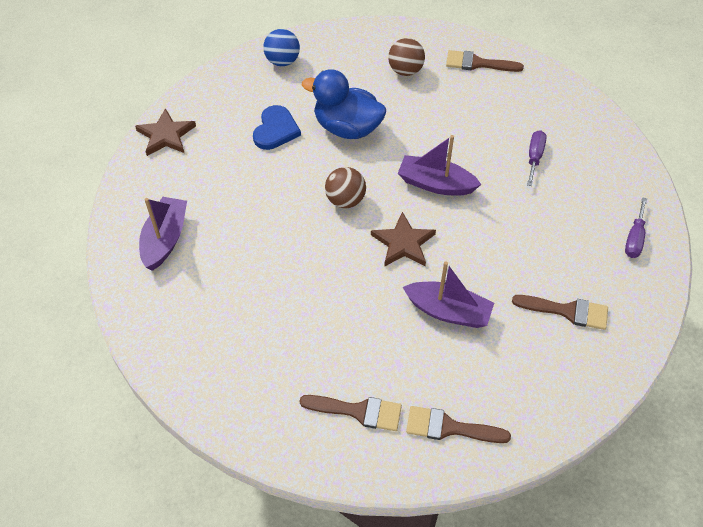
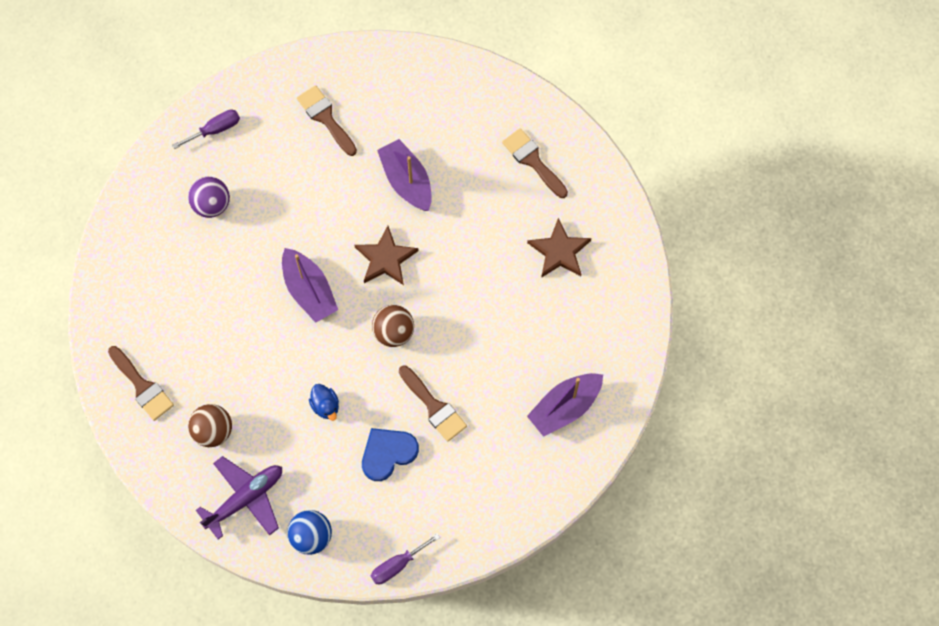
camera: 140 degrees left, 15 degrees up
brown star [135,108,196,156] -> brown star moved to [527,218,591,278]
blue duck [302,69,386,139] -> blue duck [309,384,339,421], size x0.45
brown brush [406,406,511,443] -> brown brush moved to [399,366,467,442]
purple screwdriver [527,130,547,186] -> purple screwdriver moved to [371,533,440,584]
none -> purple ball [188,177,230,218]
none -> purple plane [196,456,282,540]

